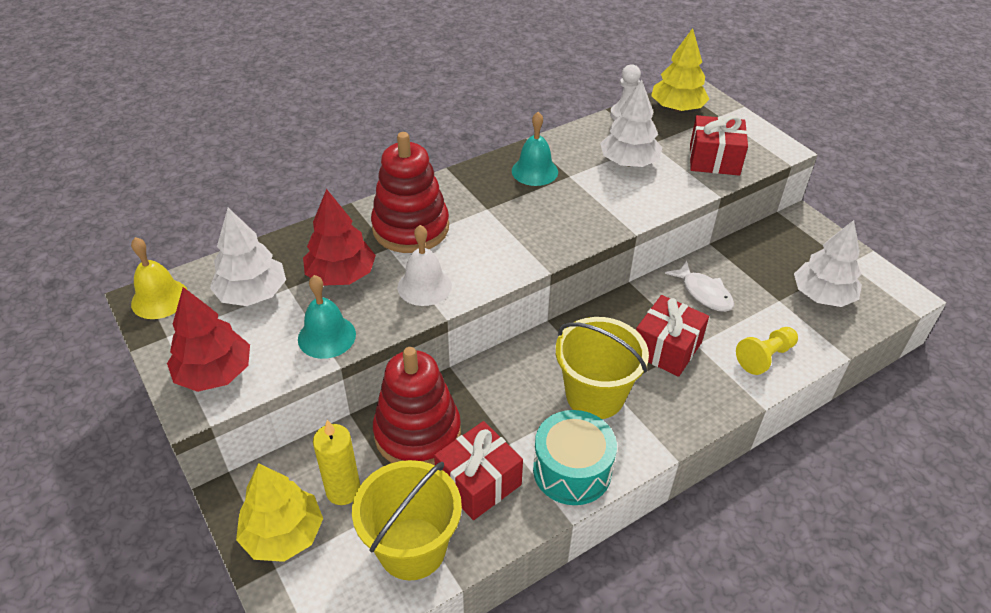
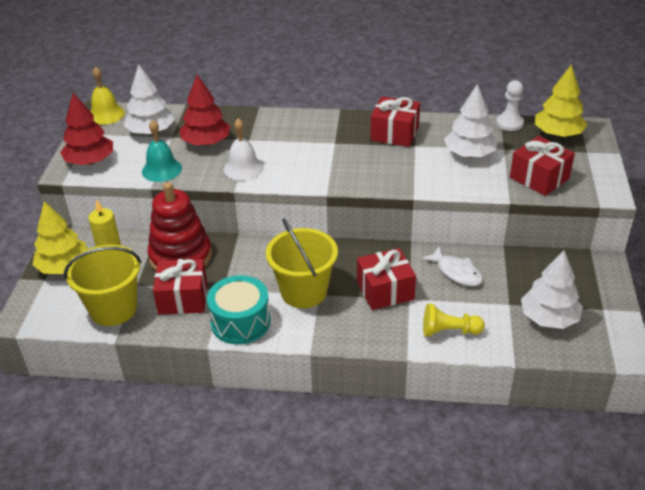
camera: 40 degrees right, 5 degrees down
red stacking toy [371,132,449,253] -> none
turquoise bell [512,112,558,186] -> red gift [370,96,420,147]
white fish [665,261,734,312] -> white fish turned 45 degrees counterclockwise [421,247,483,286]

